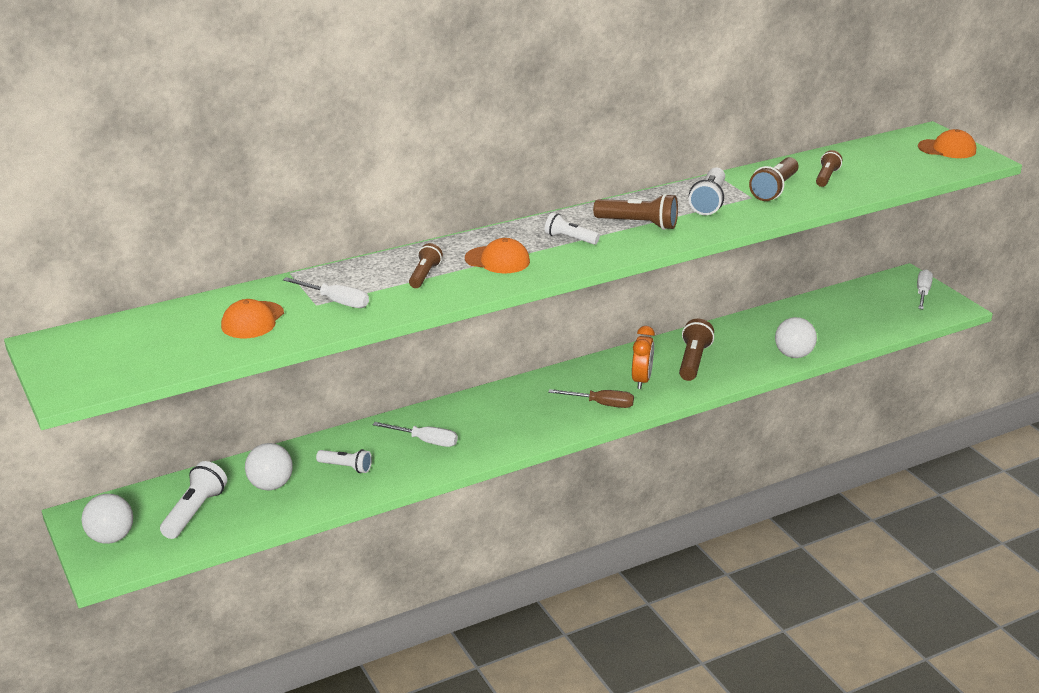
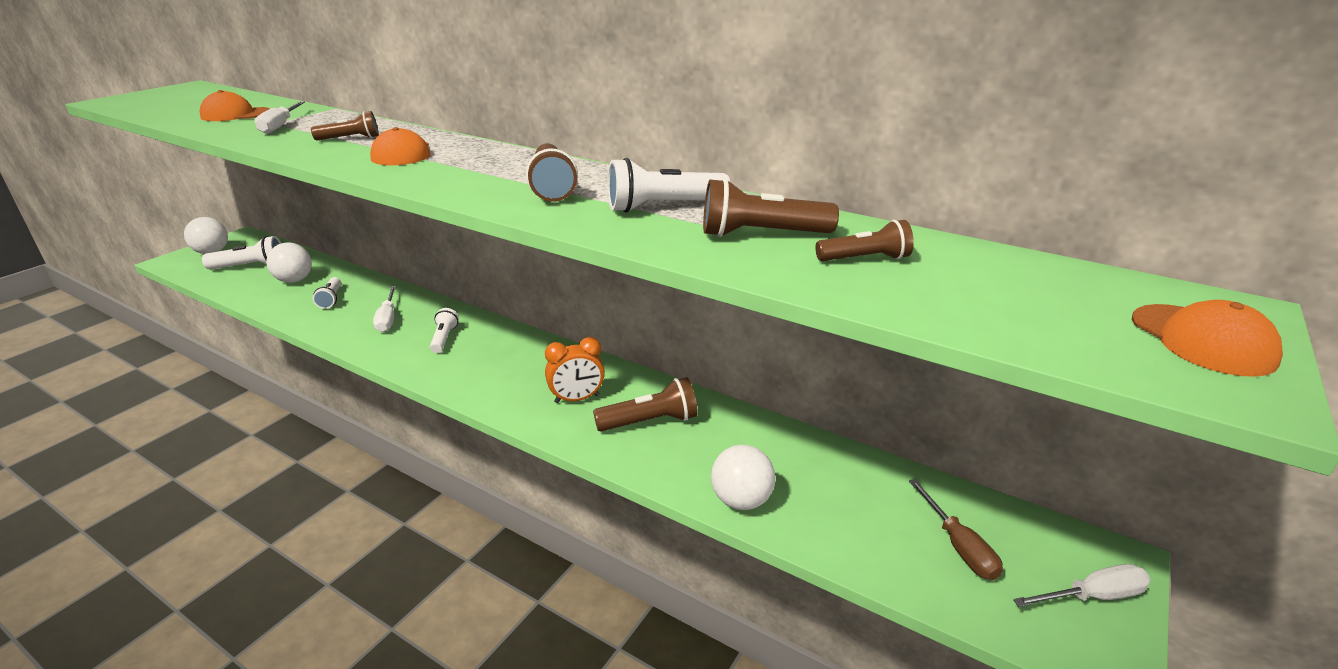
camera: 60 degrees right, 0 degrees up
white flashlight [545,213,600,245] -> white flashlight moved to [430,308,459,353]
brown screwdriver [548,389,634,408] -> brown screwdriver moved to [909,479,1003,580]

